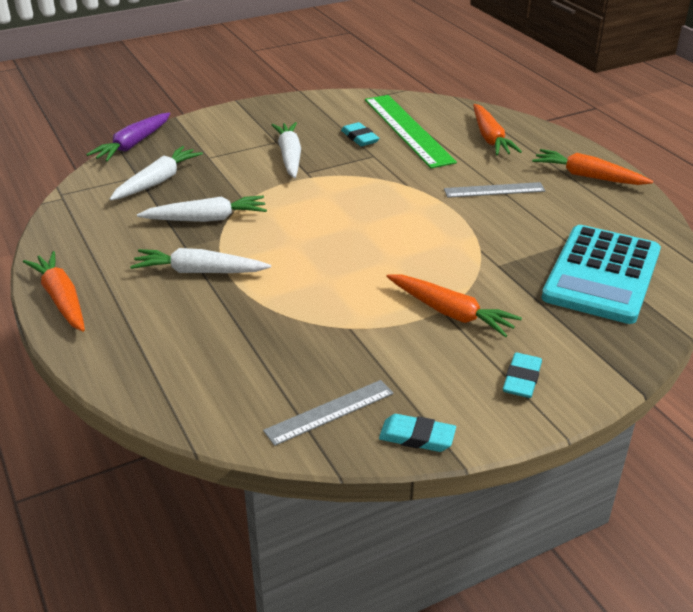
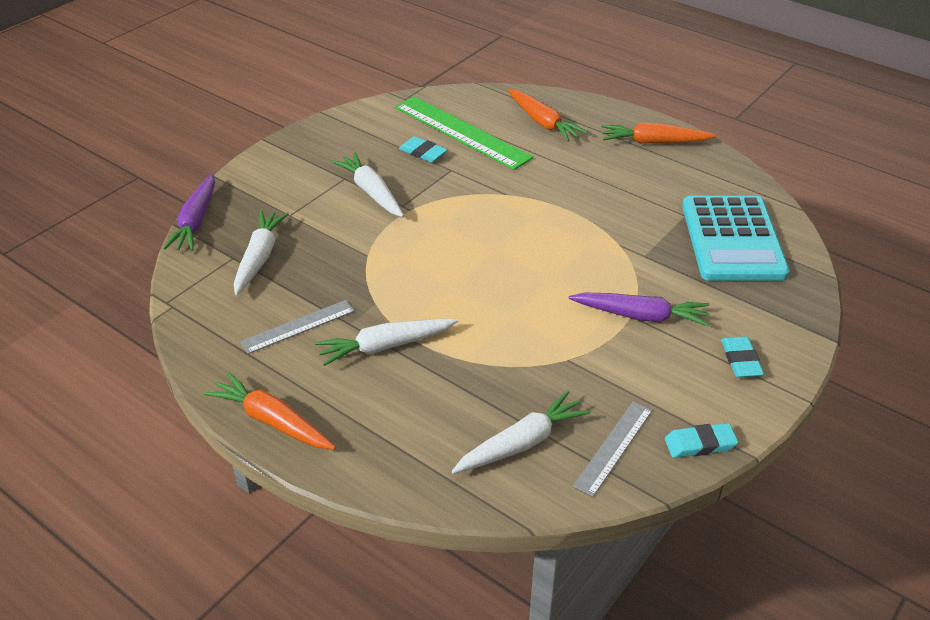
camera: 25 degrees left, 5 degrees up
white carrot [137,196,267,222] -> white carrot moved to [452,391,591,474]
orange carrot [386,274,522,337] -> purple carrot [568,293,709,326]
grey ruler [444,182,545,198] -> grey ruler moved to [240,300,355,354]

